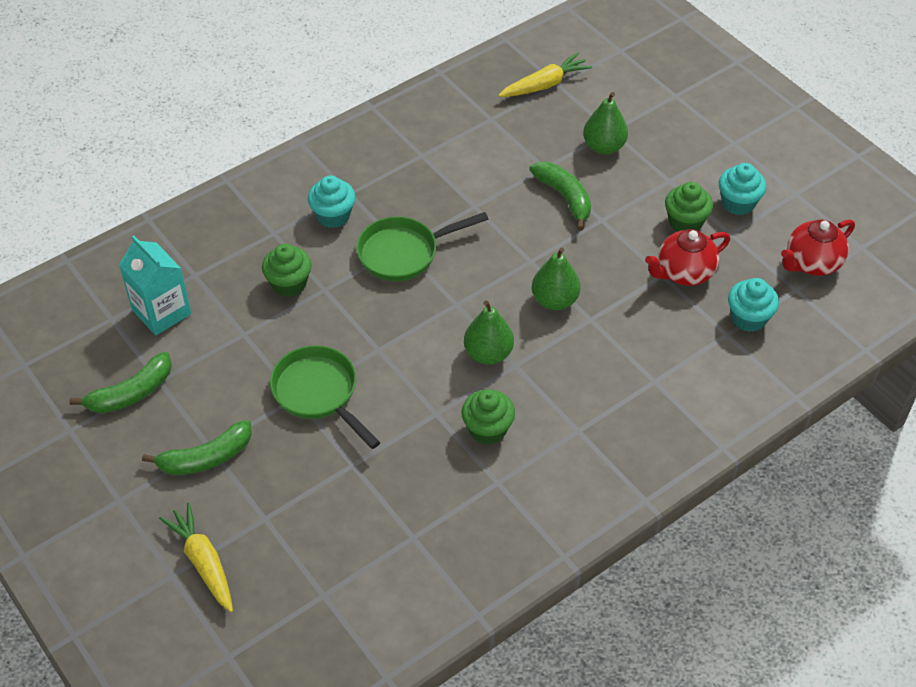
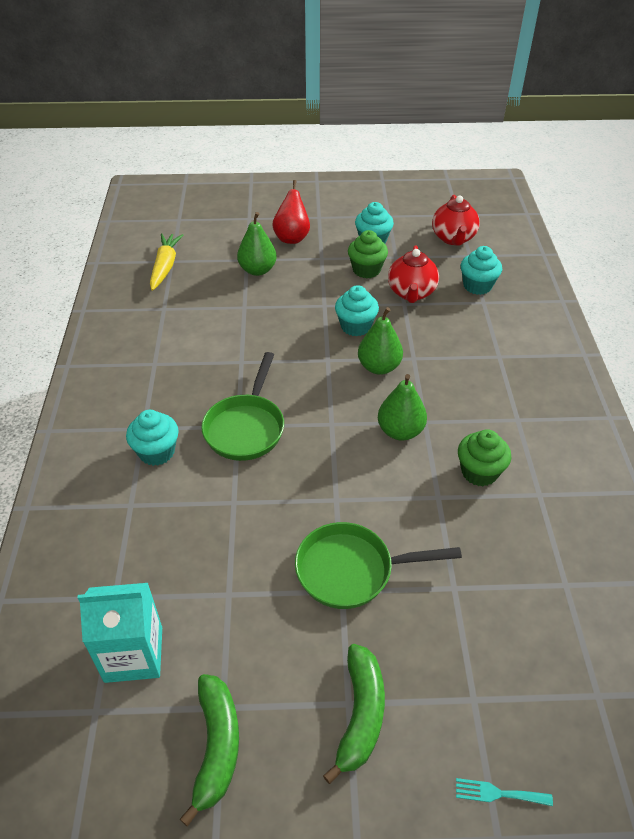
camera: 55 degrees left, 5 degrees down
yellow carrot [159,502,233,612] -> turquoise fork [456,778,553,806]
green cupcake [262,244,312,297] -> none
green banana [529,162,591,231] -> none
none -> red pear [272,180,310,244]
none -> turquoise cupcake [335,285,379,336]

